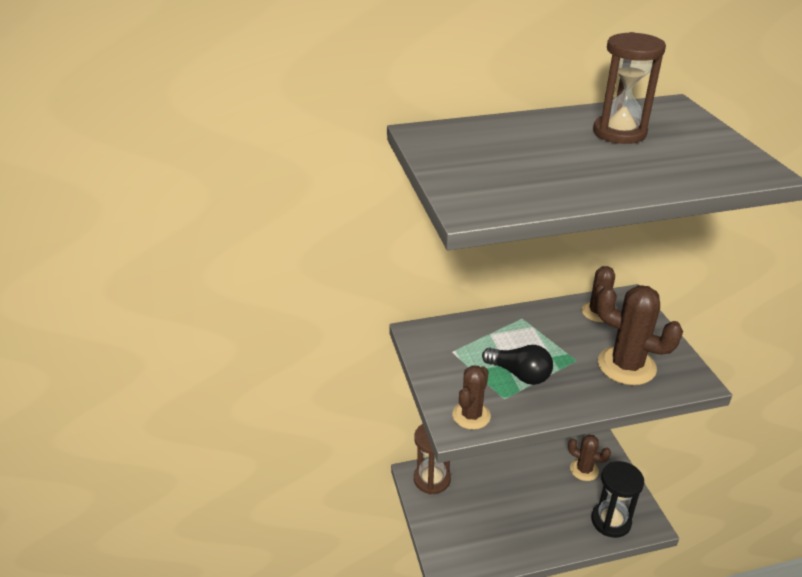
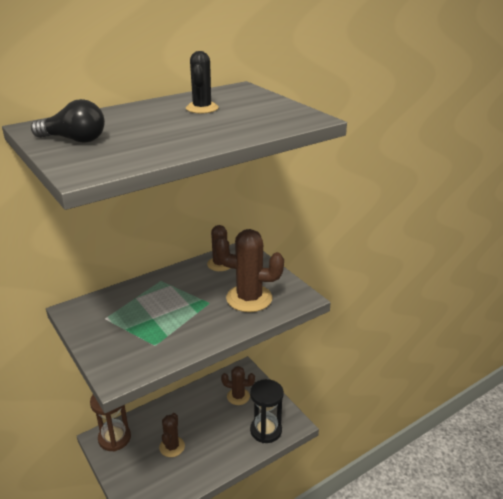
camera: 20 degrees left, 5 degrees down
brown cactus [453,365,491,430] -> brown cactus moved to [159,413,185,457]
black light bulb [482,345,553,385] -> black light bulb moved to [31,99,105,143]
brown hourglass [593,32,666,144] -> black cactus [186,51,219,113]

